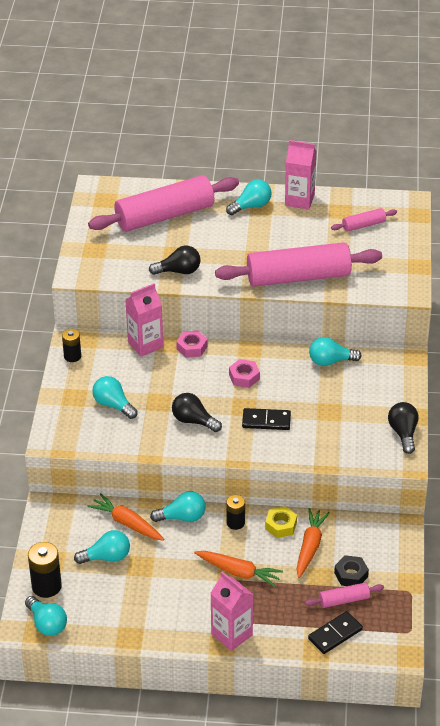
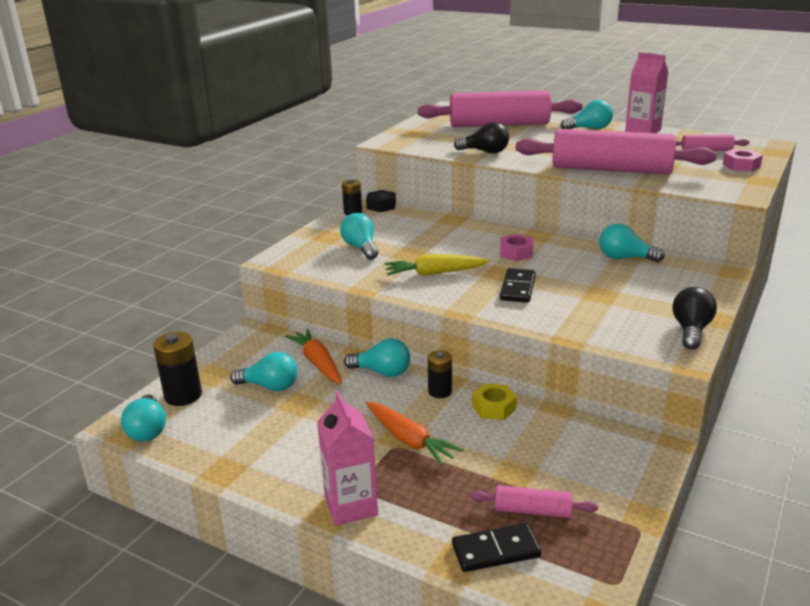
camera: 25 degrees right, 15 degrees down
pink carton [125,283,163,357] -> none
black light bulb [172,393,222,432] -> yellow carrot [384,254,490,276]
pink nut [176,330,208,358] -> pink nut moved to [723,149,763,172]
black domino [242,408,291,430] -> black domino turned 75 degrees clockwise [500,268,536,303]
orange carrot [297,508,330,578] -> none
black nut [334,555,369,586] -> black nut moved to [366,190,396,212]

